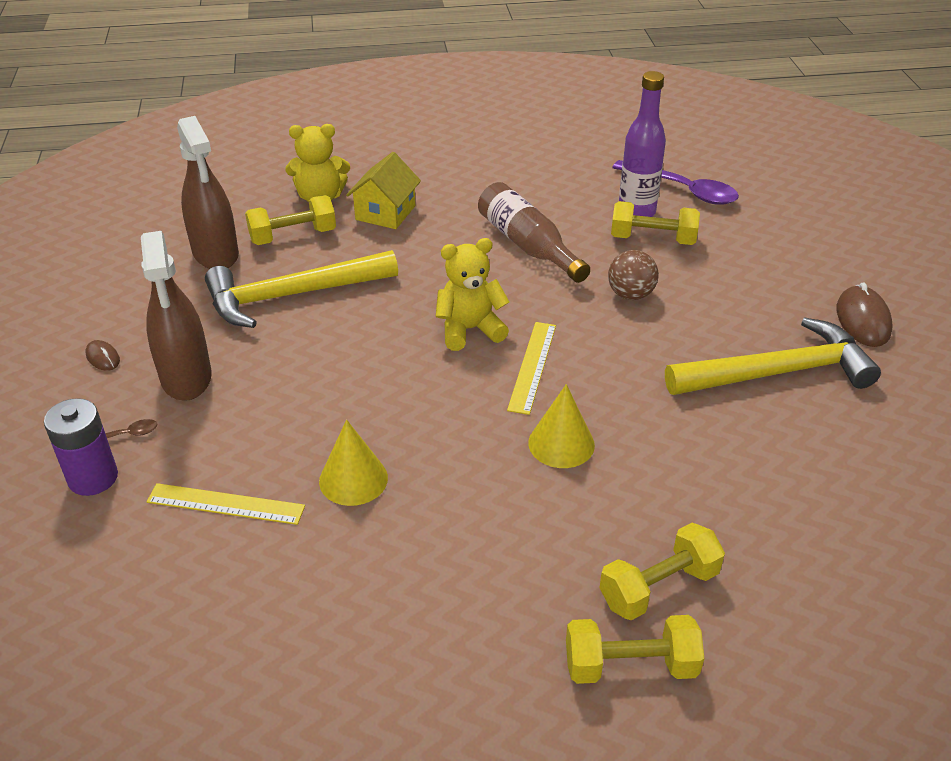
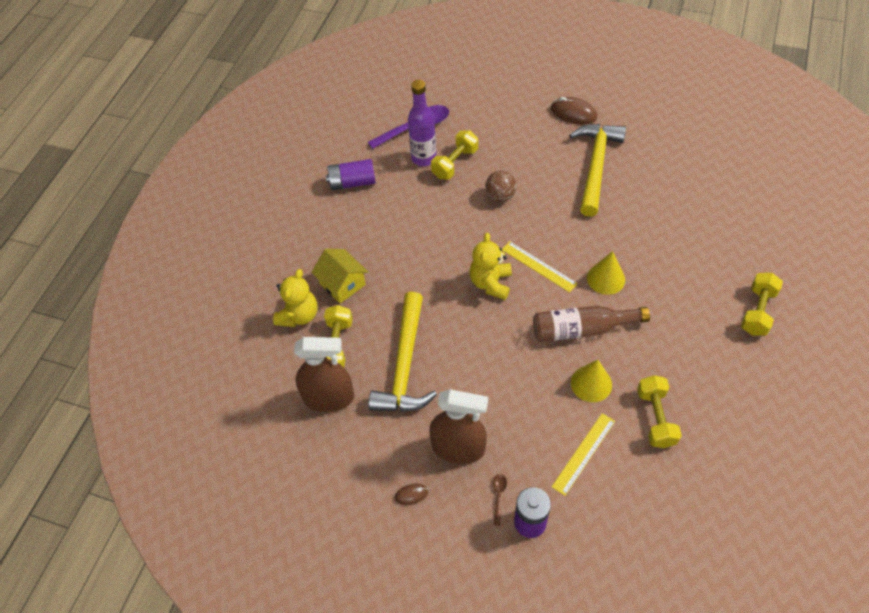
camera: 60 degrees left, 15 degrees up
brown bottle [478,182,590,283] -> brown bottle moved to [533,306,650,342]
yellow dumbbell [599,523,725,620] -> yellow dumbbell moved to [637,375,682,448]
none -> purple battery [326,159,376,190]

